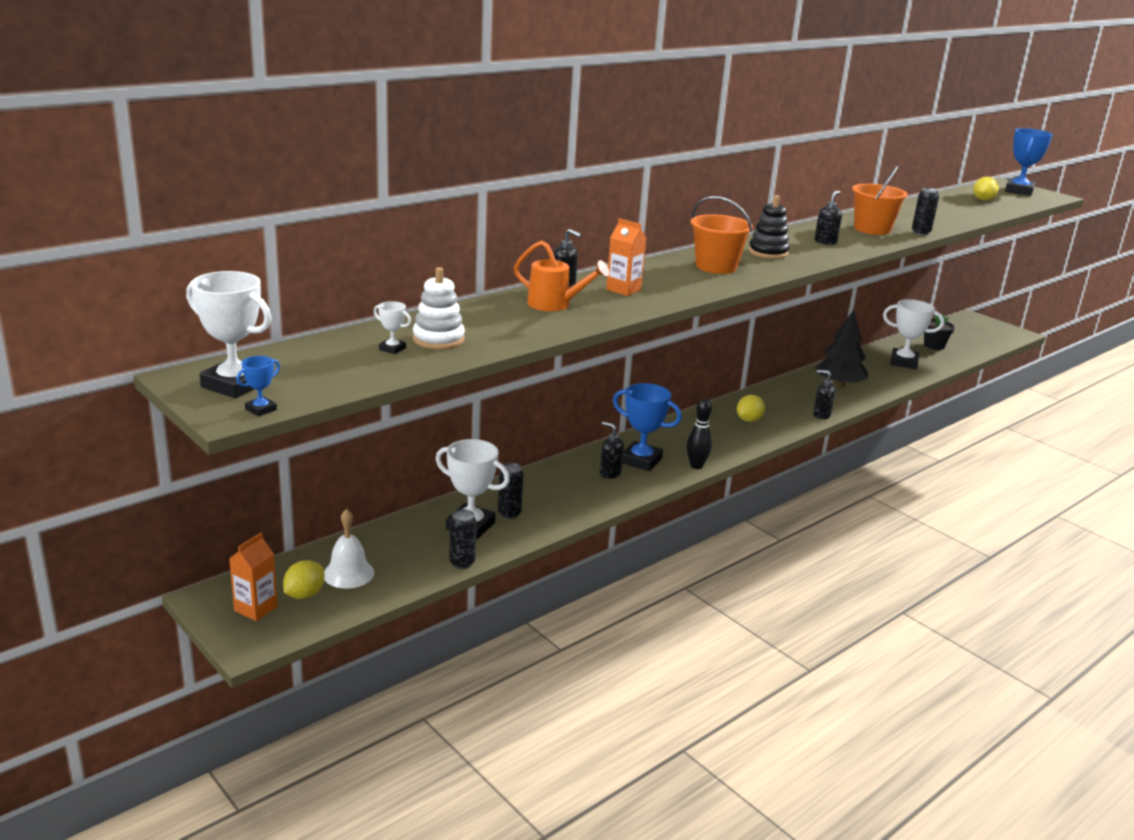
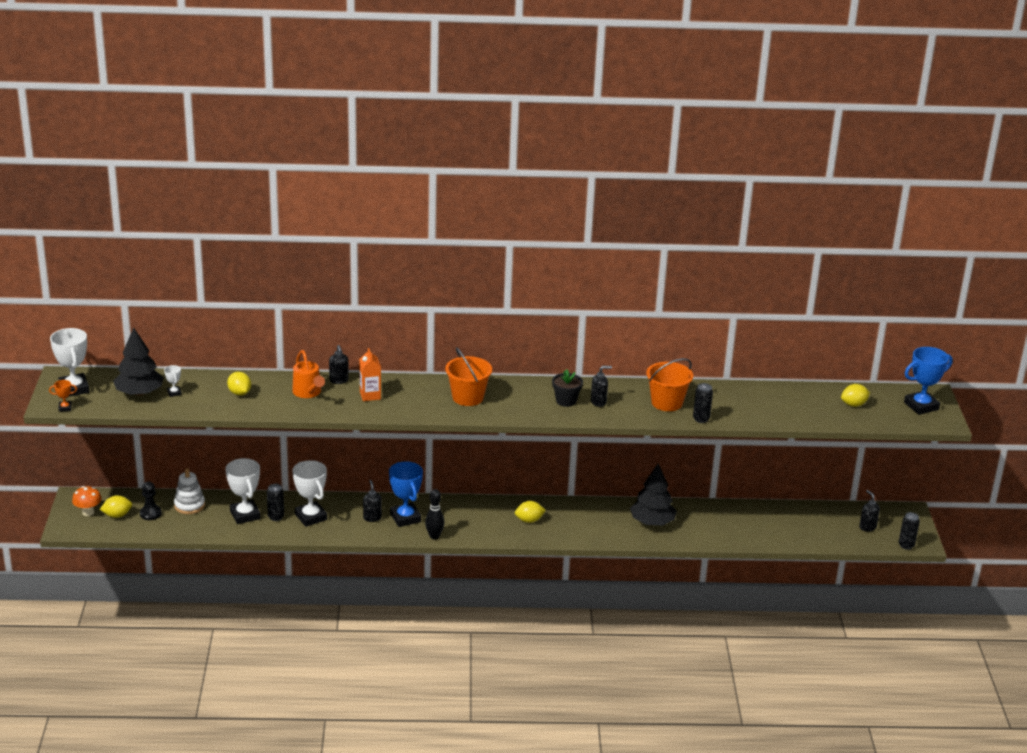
camera: 40 degrees right, 5 degrees up
orange carton [229,533,278,621] -> orange mushroom [72,486,102,516]
blue trophy [236,356,280,416] -> orange trophy [49,380,77,412]
white bell [324,509,374,589] -> black pawn [140,482,162,520]
white stacking toy [413,267,465,350] -> white stacking toy moved to [174,468,205,514]
black can [449,509,476,569] -> black can moved to [899,512,920,550]
black stacking toy [749,195,790,259] -> none
black soap dispenser [813,370,836,419] -> black soap dispenser moved to [859,490,880,532]
white trophy [883,299,944,369] -> white trophy moved to [292,460,327,527]
black flower pot [924,314,955,350] -> black flower pot moved to [552,369,583,407]
none -> black tree [113,328,164,396]
none -> yellow lemon [227,372,251,396]

